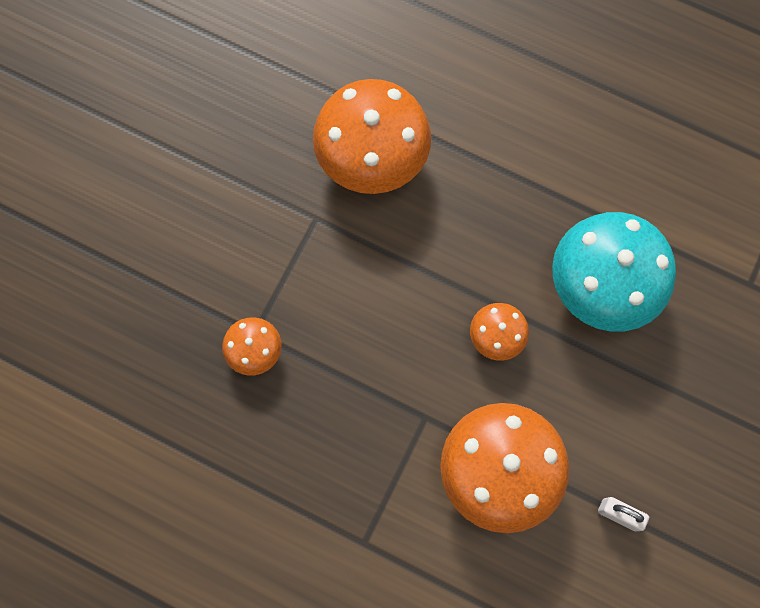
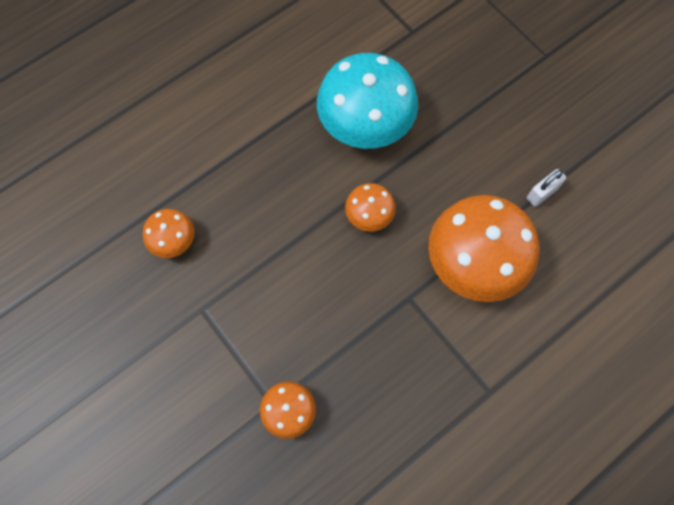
camera: 65 degrees left, 5 degrees down
orange mushroom [313,79,431,194] -> orange mushroom [143,209,194,258], size x0.49

